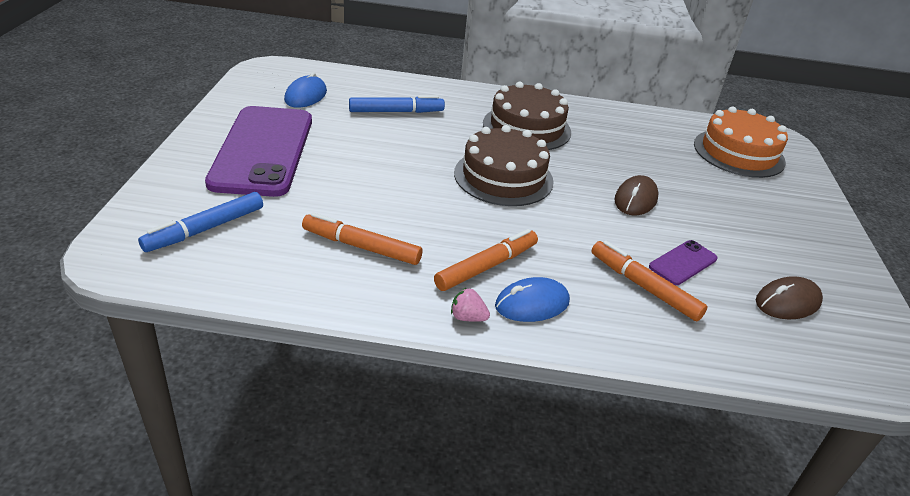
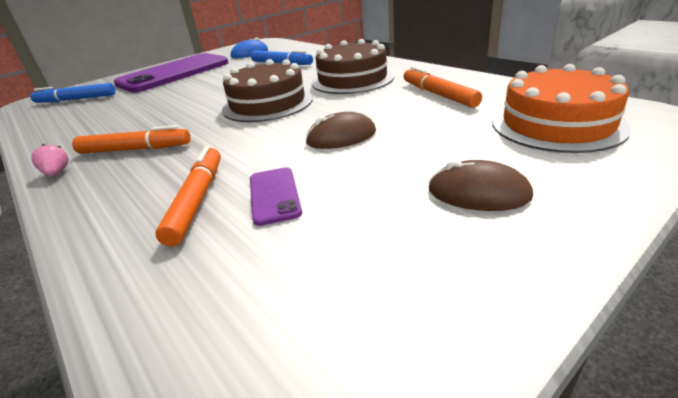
camera: 50 degrees right, 5 degrees down
orange marker [302,213,422,265] -> orange marker moved to [404,66,482,108]
blue mouse [495,277,570,322] -> none
purple phone [649,240,717,285] -> purple phone turned 75 degrees clockwise [250,167,302,226]
brown mouse [756,276,823,319] -> brown mouse moved to [428,160,533,211]

